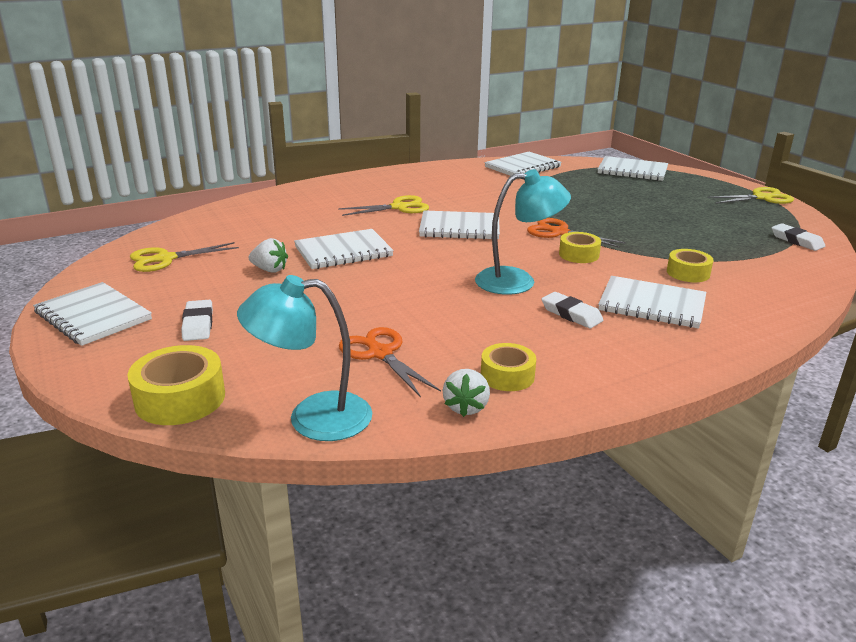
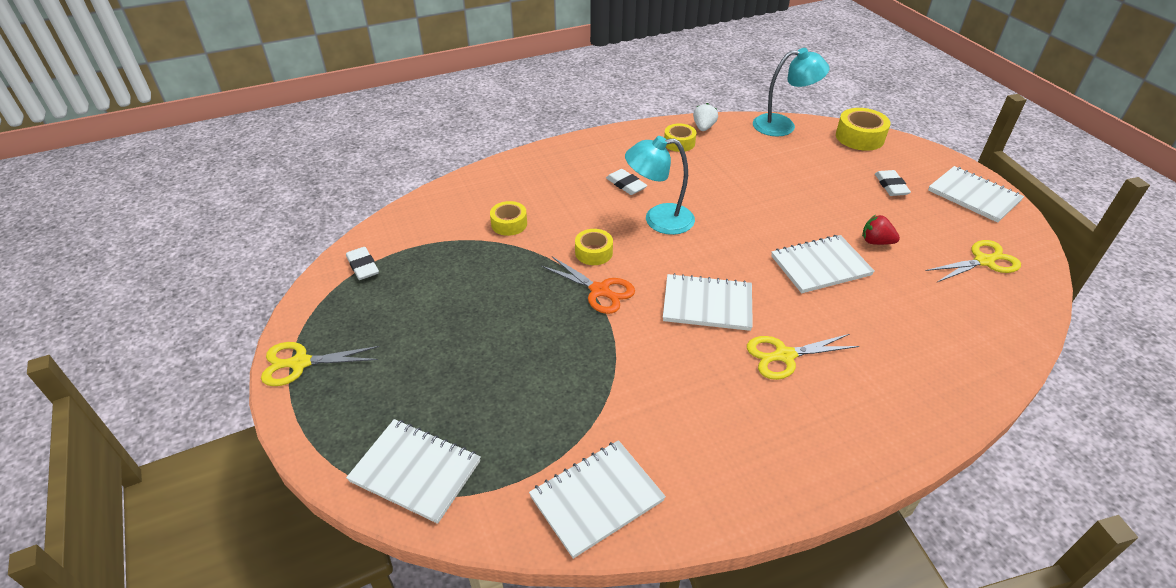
camera: 175 degrees left, 15 degrees up
white strawberry [249,238,288,273] -> red strawberry [862,215,900,245]
orange scissors [339,327,441,398] -> none
white notebook [598,276,706,328] -> none

